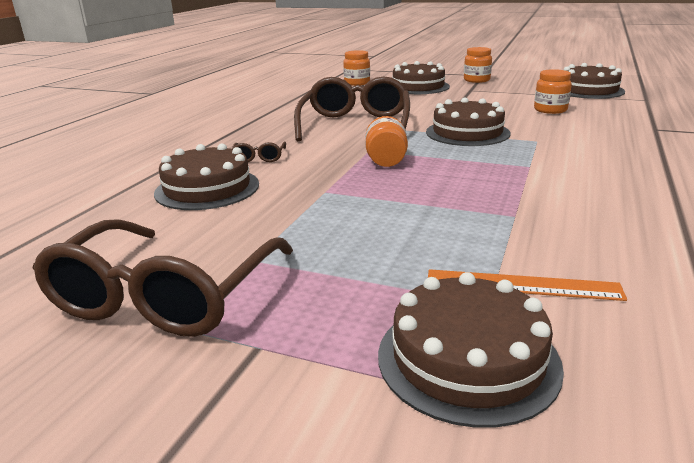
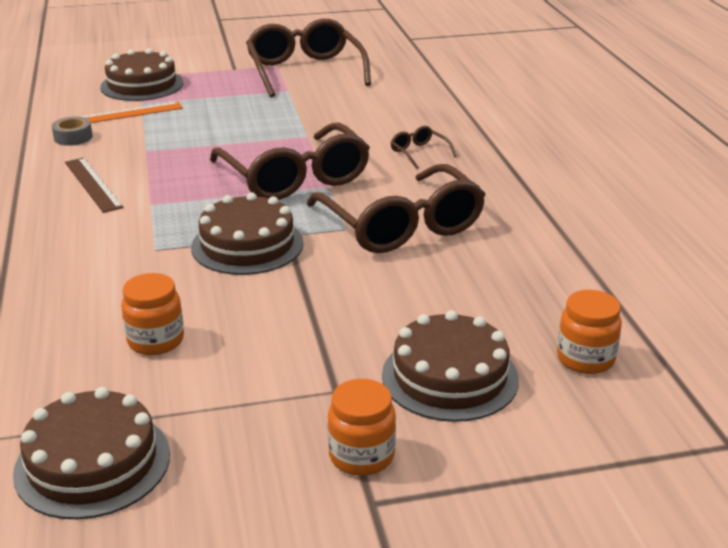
camera: 145 degrees right, 5 degrees up
brown cake [154,144,259,210] -> none
orange jar [365,116,408,167] -> brown glasses [210,123,370,200]
none -> grey tape [52,117,93,146]
none -> brown ruler [65,158,124,213]

